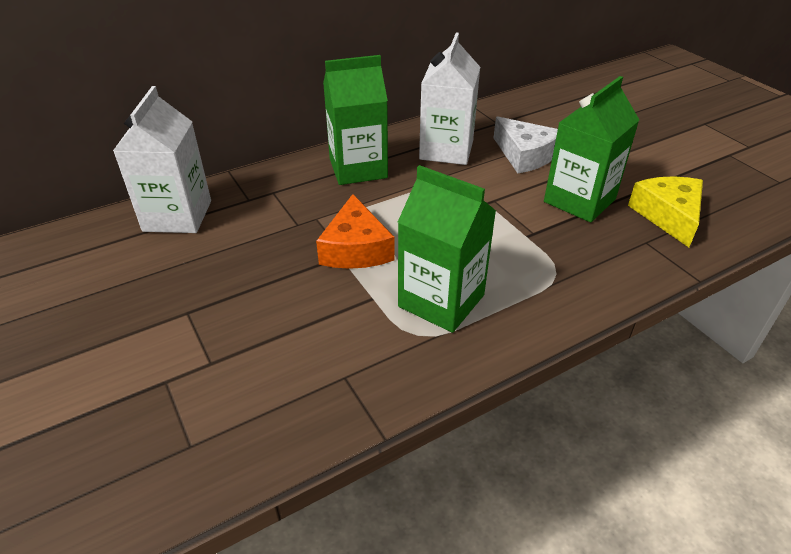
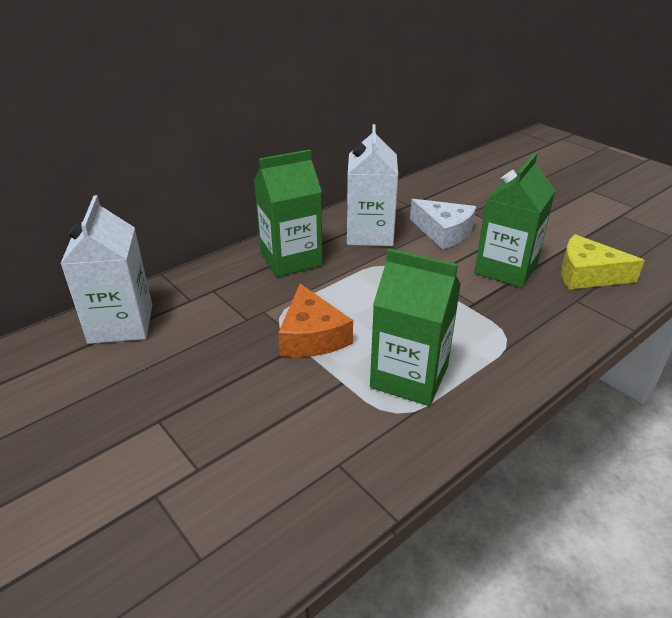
camera: 10 degrees left, 5 degrees down
yellow cheese [628,176,703,247] -> yellow cheese turned 60 degrees counterclockwise [561,234,645,290]

